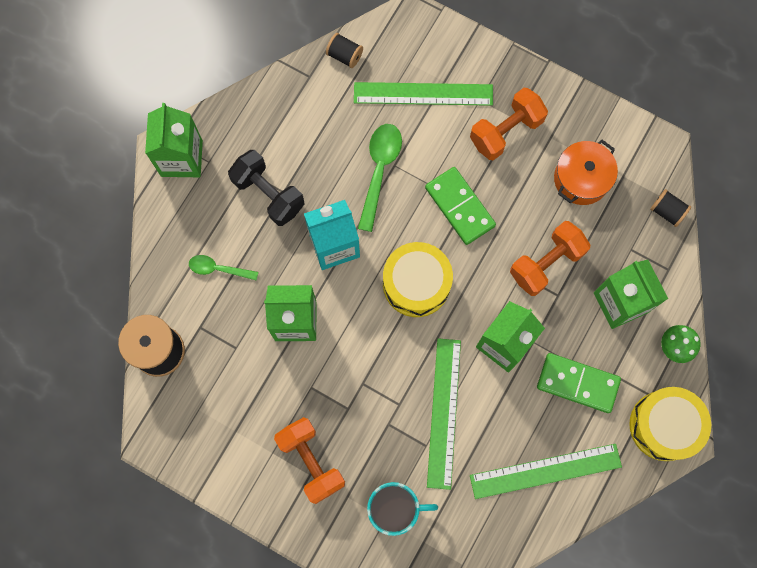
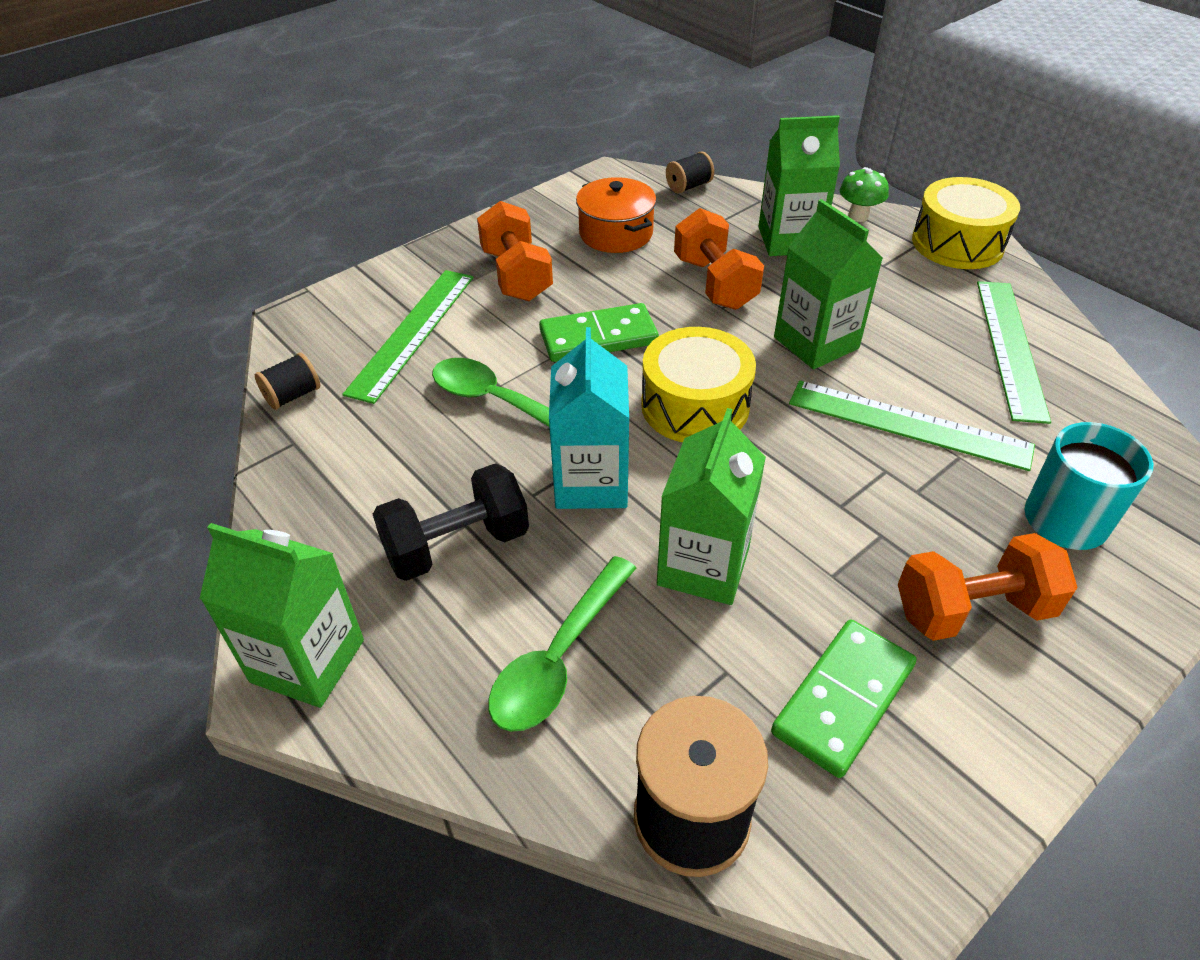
camera: 70 degrees left, 30 degrees down
green spoon [189,255,258,281] -> green spoon [488,556,636,732], size x1.64
green domino [537,353,621,413] -> green domino moved to [771,619,916,778]

